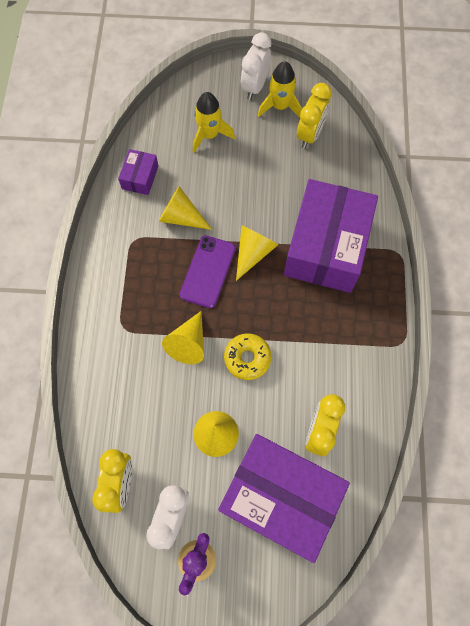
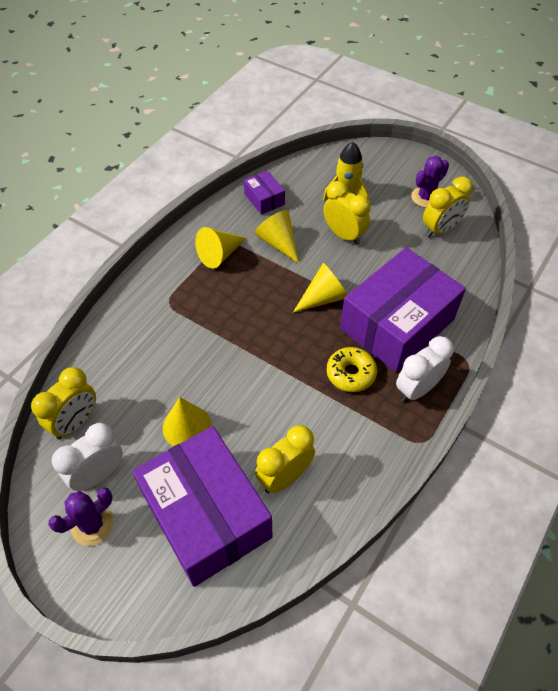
camera: 30 degrees right, 15 degrees down
purple box [118,149,158,195] -> purple box turned 75 degrees counterclockwise [244,170,285,215]
yellow cone [162,311,204,364] -> yellow cone moved to [195,227,246,269]
purple phone [180,235,236,308] -> none
yellow donut [224,334,272,380] -> yellow donut moved to [327,347,377,392]
white clock [241,33,271,100] -> white clock moved to [396,336,454,402]
yellow rocket [258,61,302,117] -> purple cactus [411,156,449,208]
none -> yellow clock [323,181,371,245]

